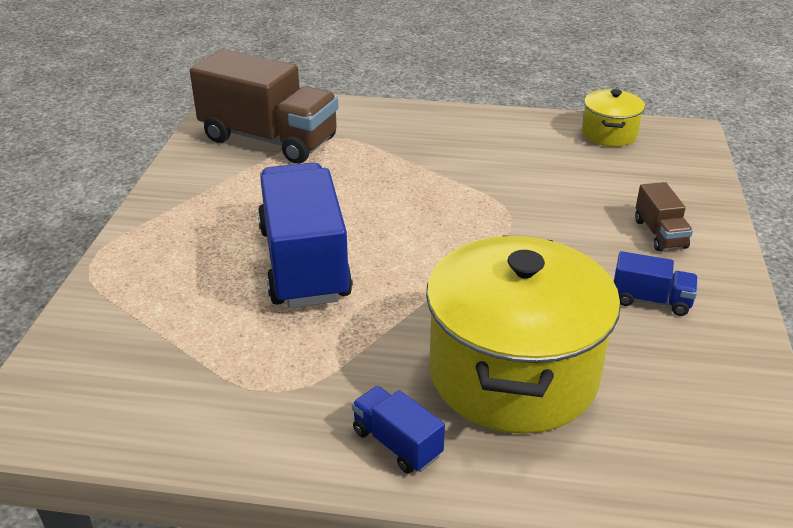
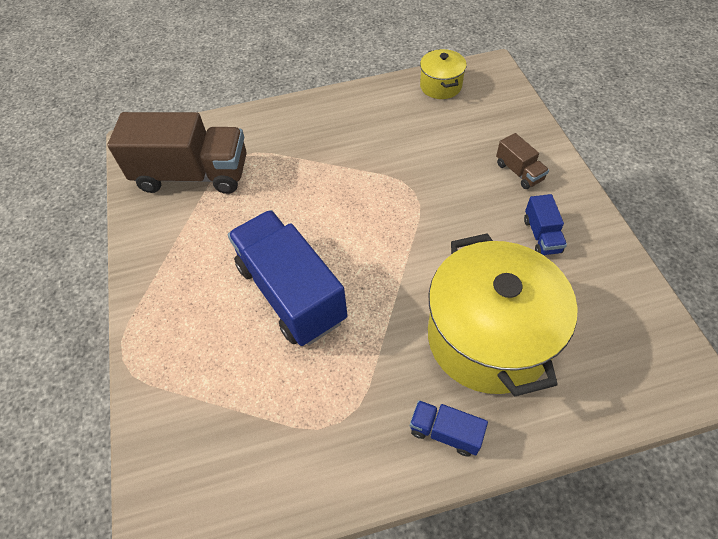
camera: 20 degrees left, 20 degrees up
blue truck [614,251,698,316] -> blue truck turned 90 degrees clockwise [524,194,567,255]

